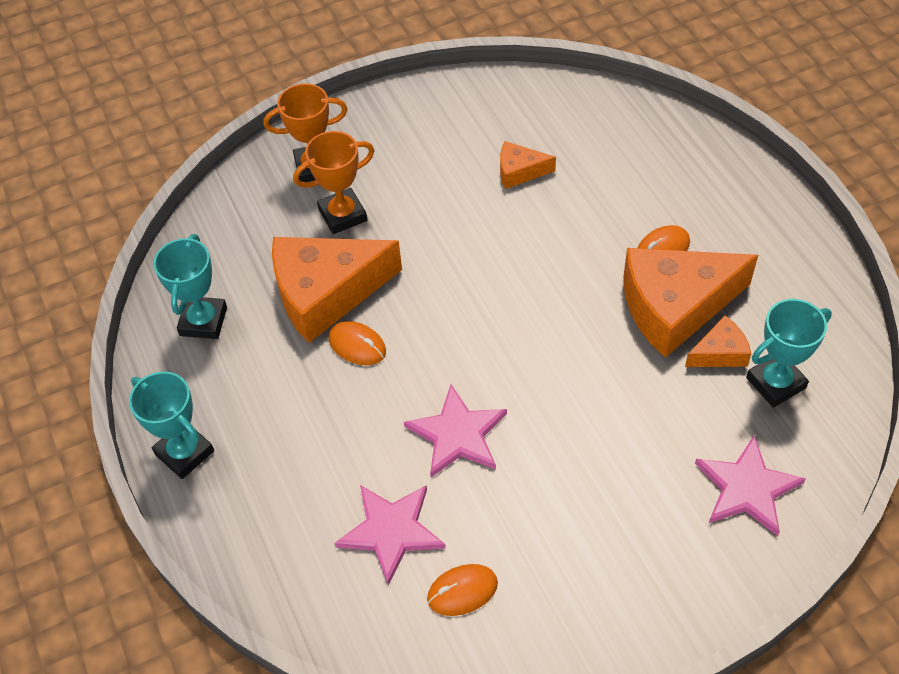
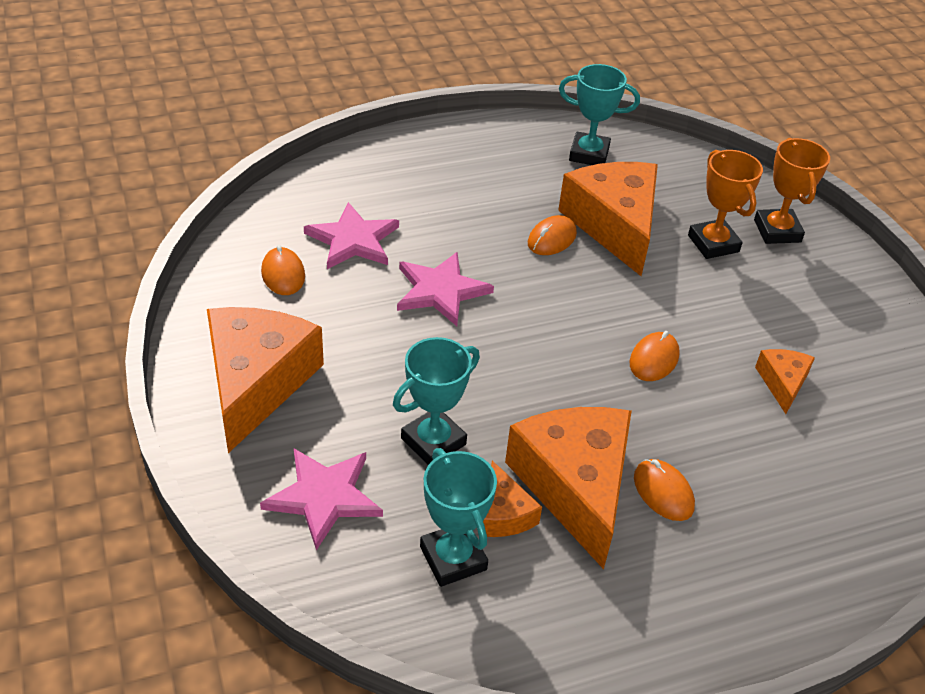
camera: 90 degrees right, 10 degrees down
turquoise trophy [129,372,214,479] -> turquoise trophy moved to [393,337,480,465]
none -> orange cheese [207,307,324,453]
none -> orange mouse [630,331,680,381]

